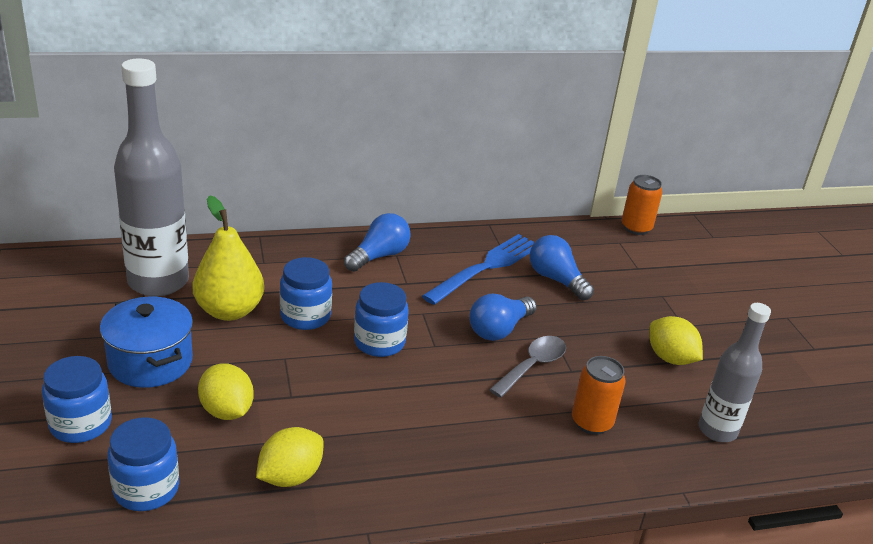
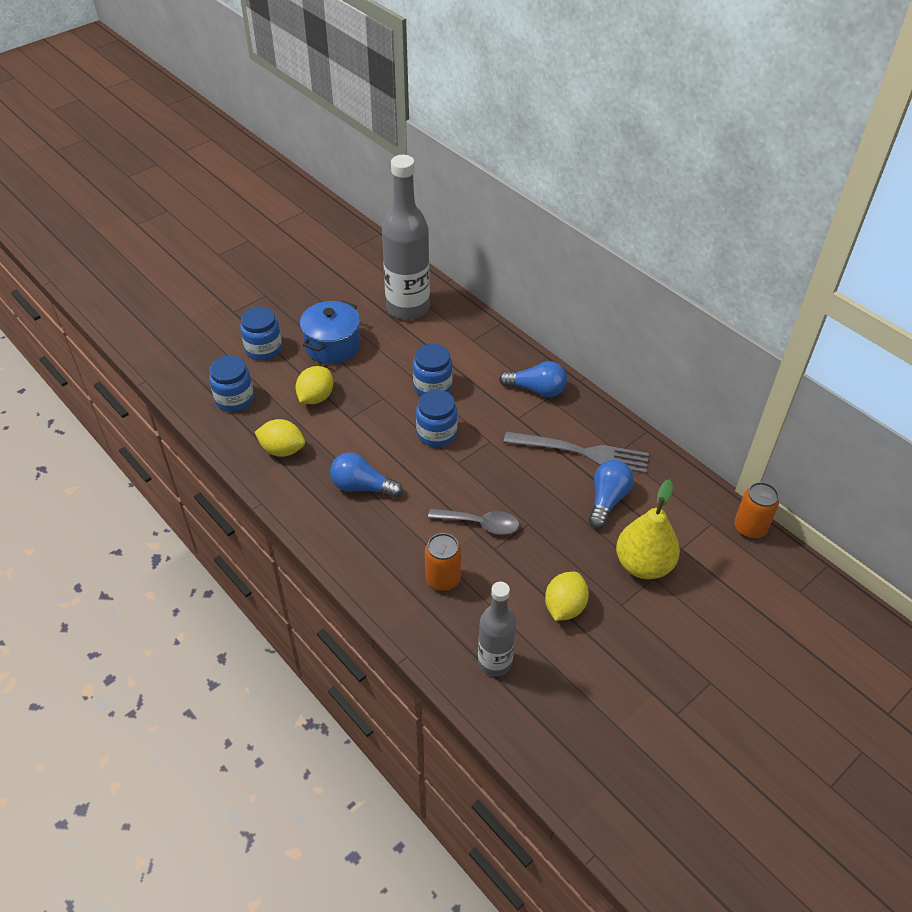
camera: 65 degrees right, 15 degrees up
yellow pear [193,195,264,321] -> yellow pear moved to [616,479,680,579]
blue fork [422,234,534,305] -> grey fork [504,432,649,474]
blue light bulb [469,294,537,341] -> blue light bulb moved to [330,452,403,498]

